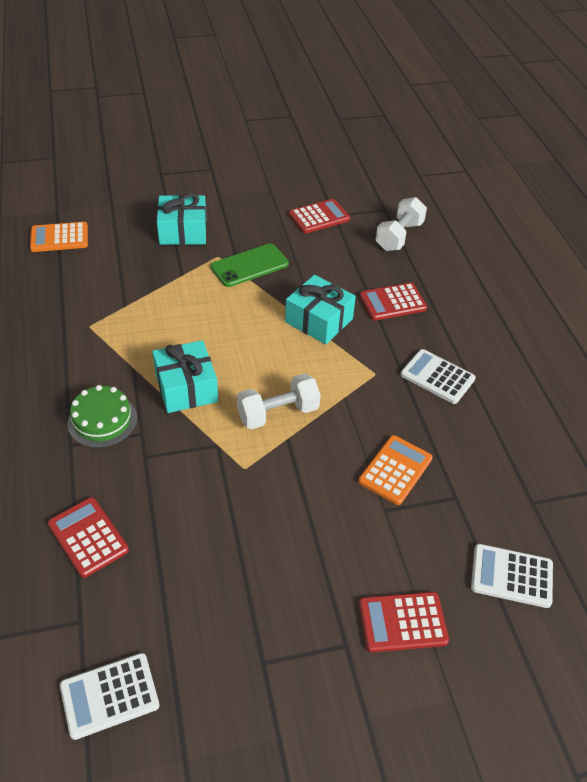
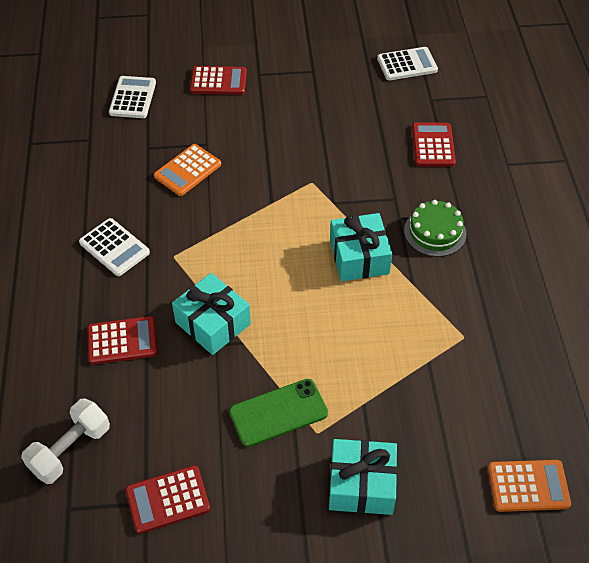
camera: 170 degrees left, 5 degrees up
red calculator [48,497,129,578] -> red calculator turned 150 degrees counterclockwise [412,122,456,167]
white dumbbell [237,373,321,429] -> none
white calculator [471,544,553,608] -> white calculator turned 105 degrees counterclockwise [109,76,156,118]

